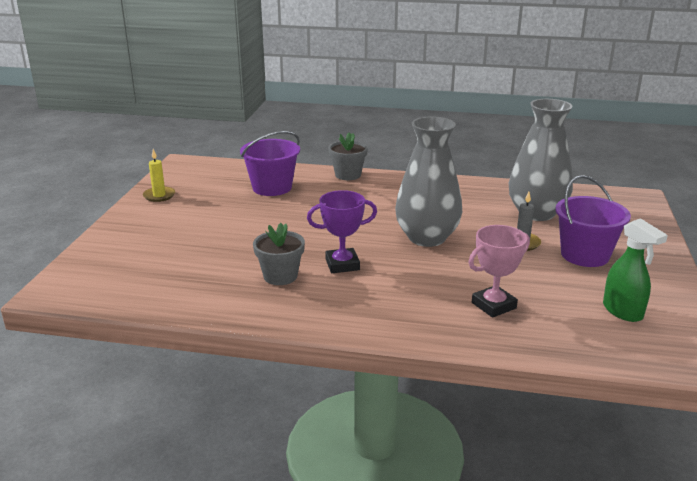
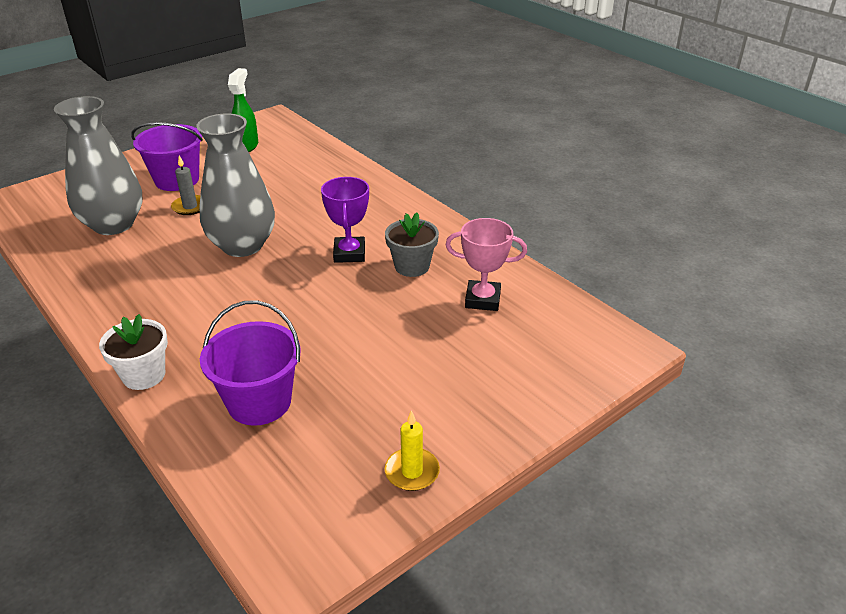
camera: 140 degrees left, 10 degrees up
purple trophy [307,190,377,273] -> purple trophy turned 60 degrees clockwise [321,177,369,263]
grey flower pot [328,133,368,180] -> white flower pot [99,314,168,390]
pink trophy [469,225,530,318] -> pink trophy moved to [445,218,527,311]

